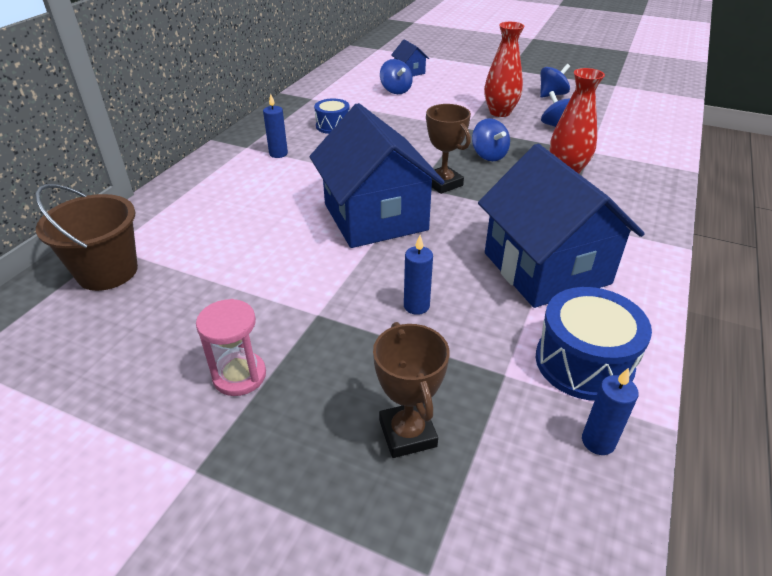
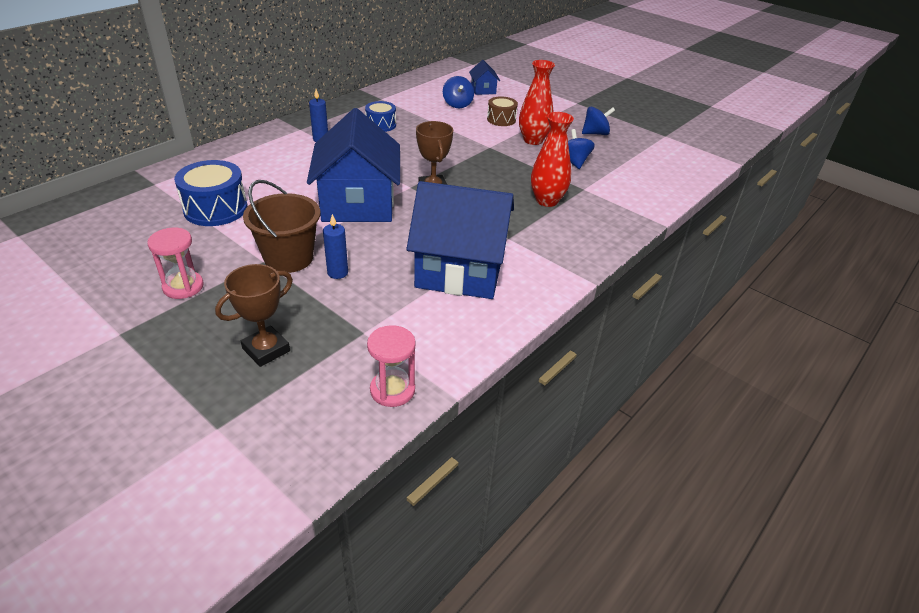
camera: 15 degrees right, 0 degrees up
brown bucket [35,184,138,291] -> brown bucket moved to [243,180,320,273]
brown trophy [373,322,450,458] -> brown trophy turned 45 degrees clockwise [215,264,293,367]
blue spinning top [472,118,510,161] -> none
blue house [478,144,645,308] -> blue house turned 75 degrees counterclockwise [407,181,514,299]
blue drum [536,287,652,401] -> blue drum moved to [174,160,248,226]
blue candle [582,368,639,455] -> pink hourglass [367,325,416,407]
none -> brown drum [487,96,518,126]

